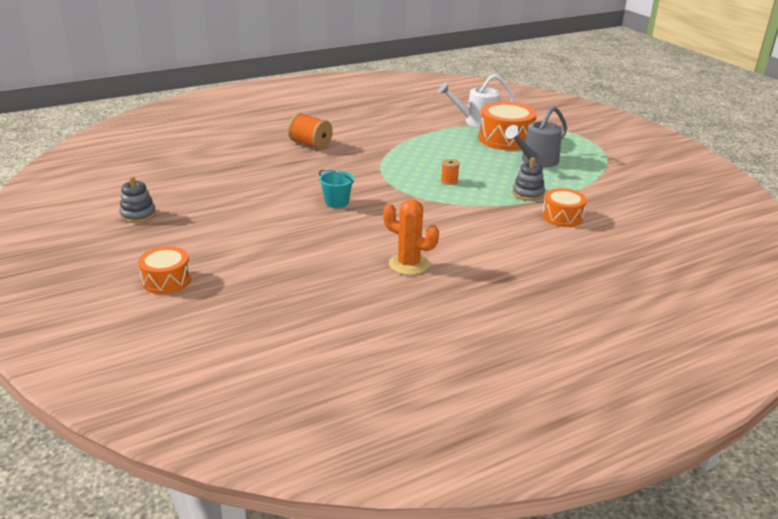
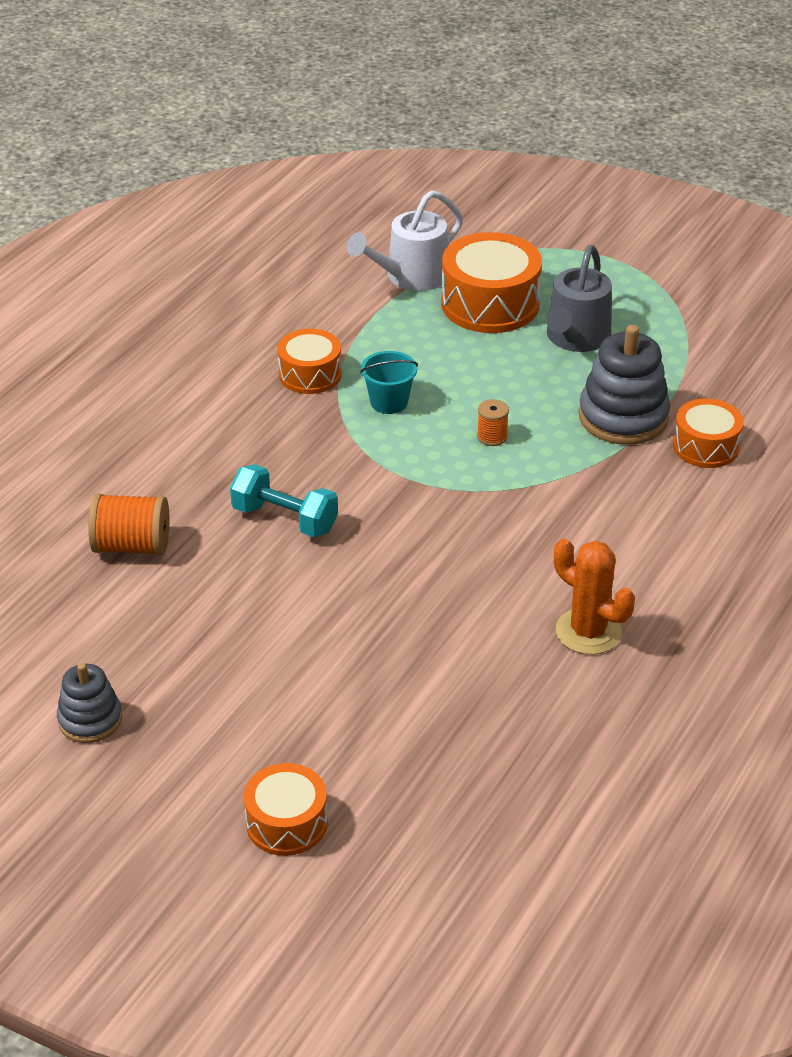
camera: 30 degrees left, 10 degrees up
orange spool [288,113,333,149] -> orange spool moved to [88,493,169,556]
turquoise bucket [319,169,354,208] -> turquoise bucket moved to [360,351,418,414]
orange cactus [383,199,439,275] -> orange cactus turned 45 degrees clockwise [554,538,635,655]
grey stacking toy [512,157,545,201] -> grey stacking toy [579,325,670,445], size x1.68
none -> turquoise dumbbell [230,464,338,538]
none -> orange drum [277,329,342,394]

